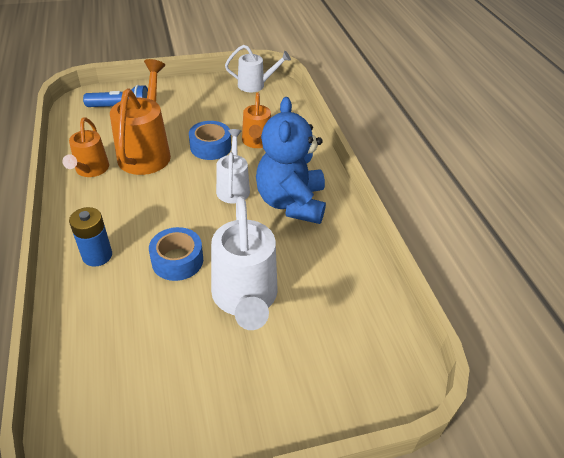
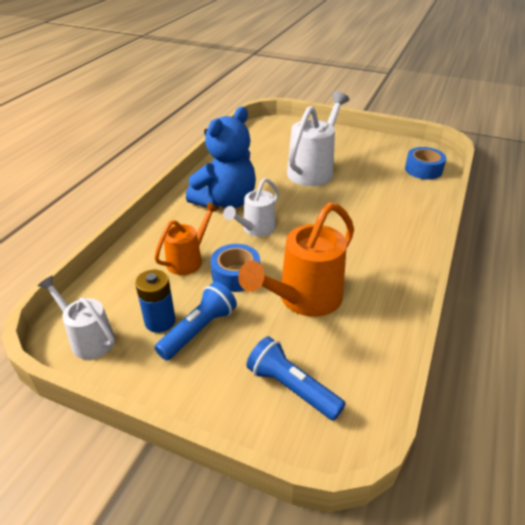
camera: 140 degrees left, 5 degrees down
orange watering can [62,117,109,177] -> none
blue battery [69,207,112,267] -> blue battery moved to [135,270,176,333]
blue tape [149,227,203,281] -> blue tape moved to [405,147,446,180]
none -> blue flashlight [154,282,237,361]

